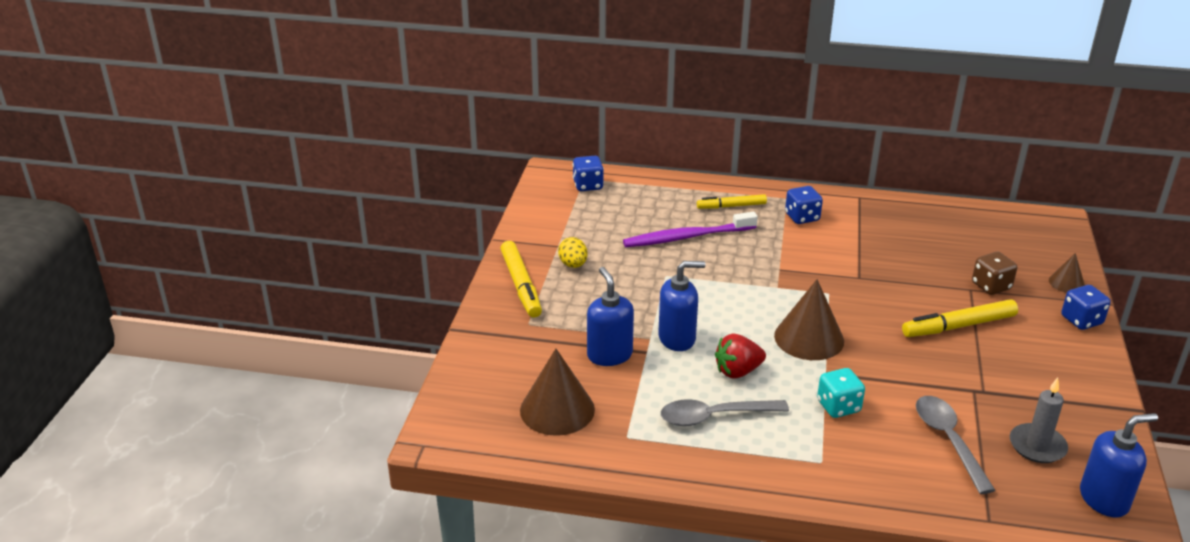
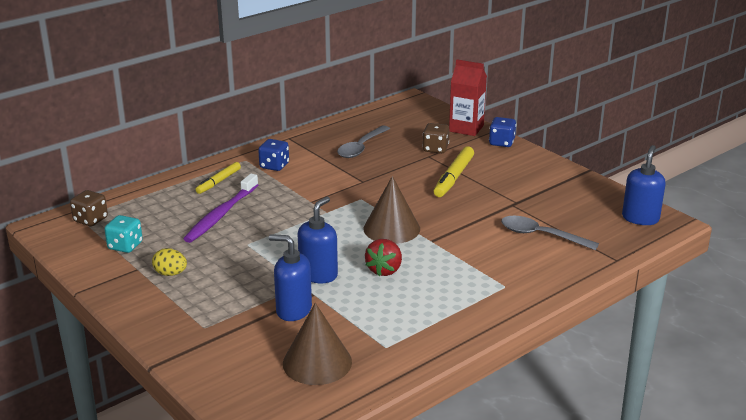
camera: 50 degrees left, 5 degrees down
yellow marker [500,241,542,317] -> none
blue dice [573,156,604,191] -> brown dice [70,190,108,226]
grey spoon [661,399,789,426] -> grey spoon moved to [337,126,390,158]
turquoise dice [817,368,865,418] -> turquoise dice moved to [104,215,143,253]
grey candle [1010,378,1068,463] -> none
brown cone [1049,253,1085,293] -> red carton [449,59,487,136]

